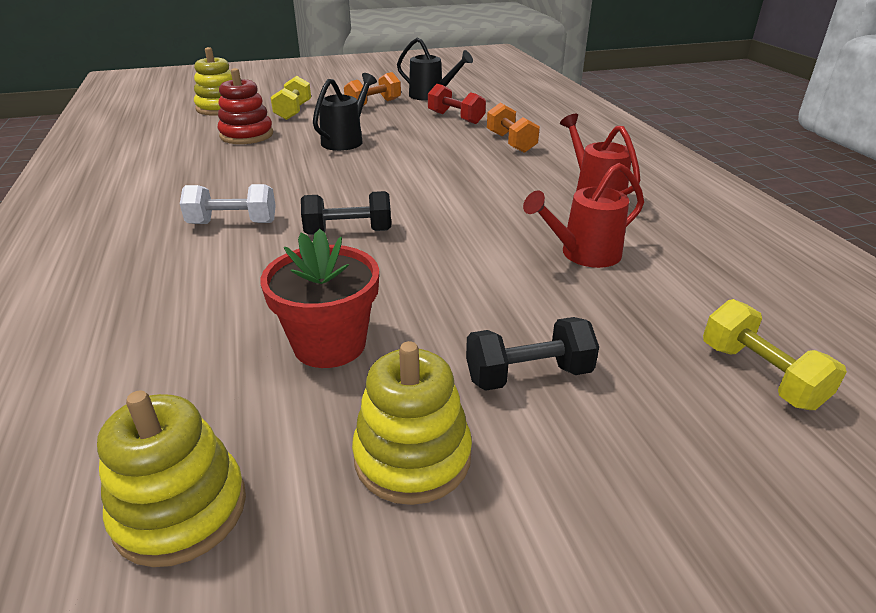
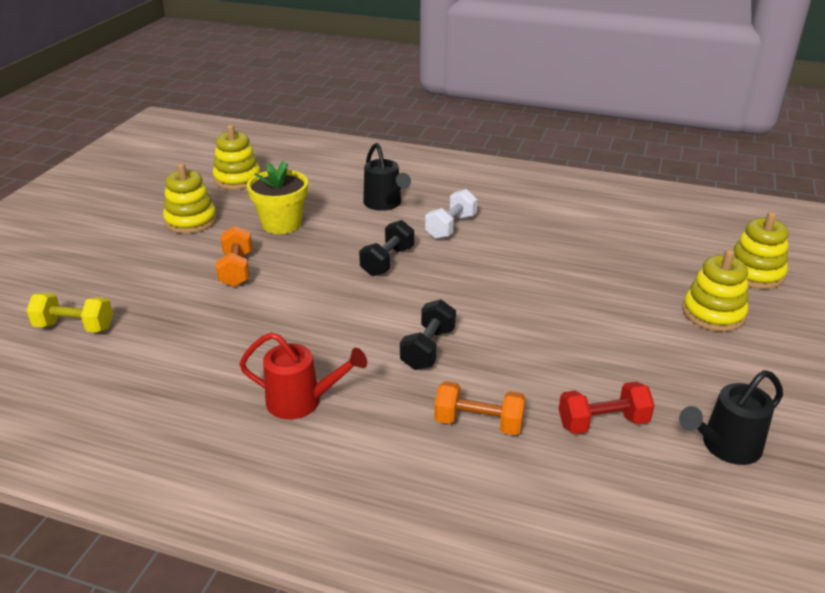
camera: 125 degrees right, 0 degrees up
red stacking toy [218,68,273,144] -> none
red flower pot [261,229,379,368] -> yellow flower pot [247,161,308,234]
yellow dumbbell [271,76,311,120] -> yellow stacking toy [682,249,748,332]
black watering can [313,73,377,151] -> black watering can moved to [363,143,411,211]
orange dumbbell [344,72,401,106] -> orange dumbbell moved to [216,226,252,287]
black dumbbell [466,317,599,391] -> black dumbbell moved to [400,299,456,370]
red watering can [523,163,644,268] -> none

